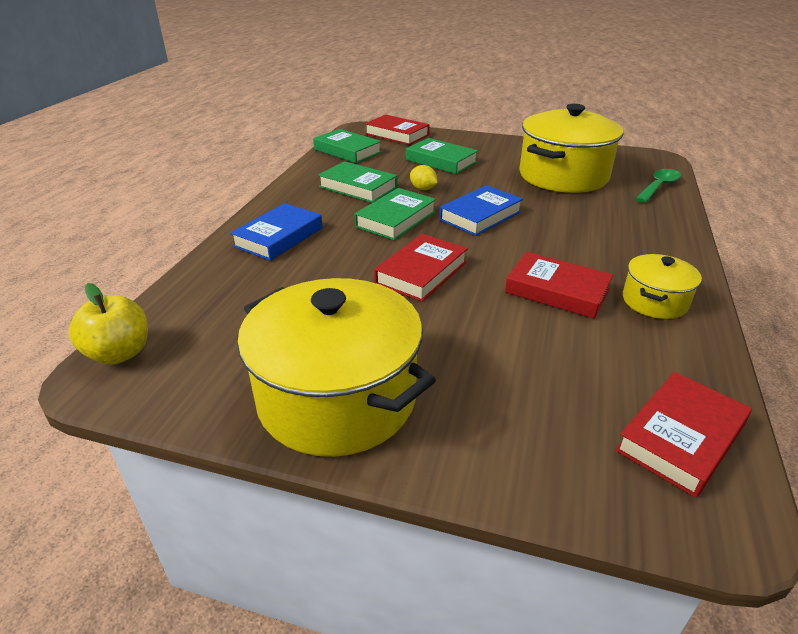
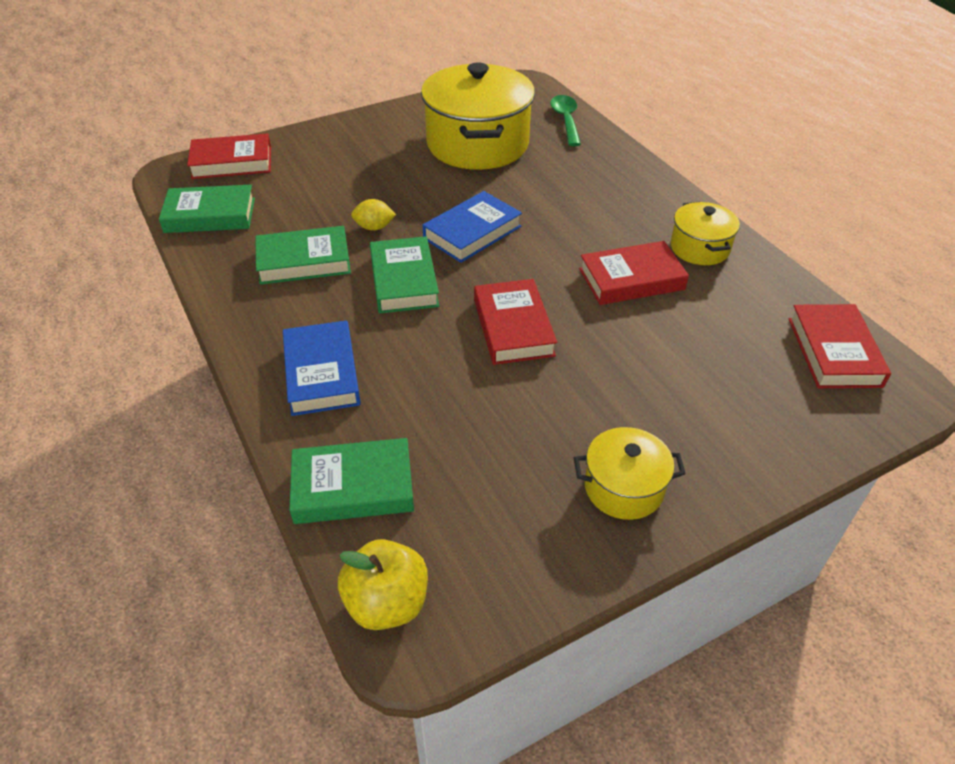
camera: 45 degrees left, 10 degrees up
yellow pot [237,278,436,457] -> yellow pot [574,427,686,520], size x0.49
green book [406,138,478,174] -> green book moved to [289,438,414,524]
blue book [439,185,523,236] -> blue book turned 45 degrees clockwise [422,191,522,263]

